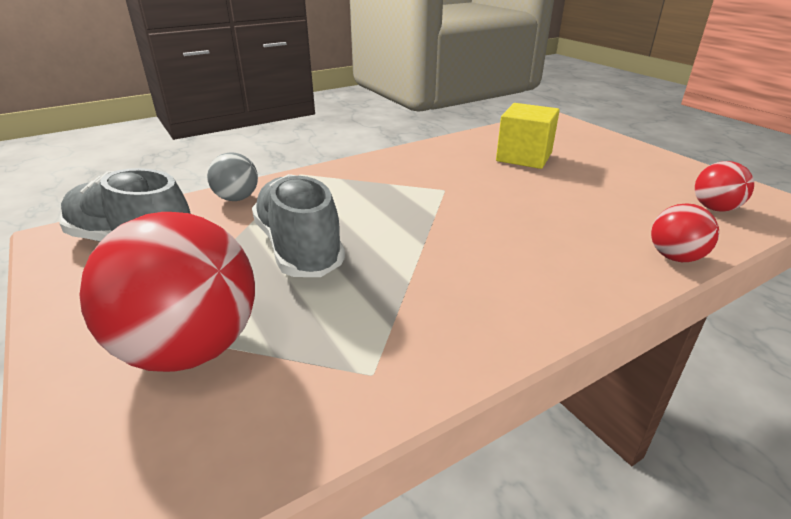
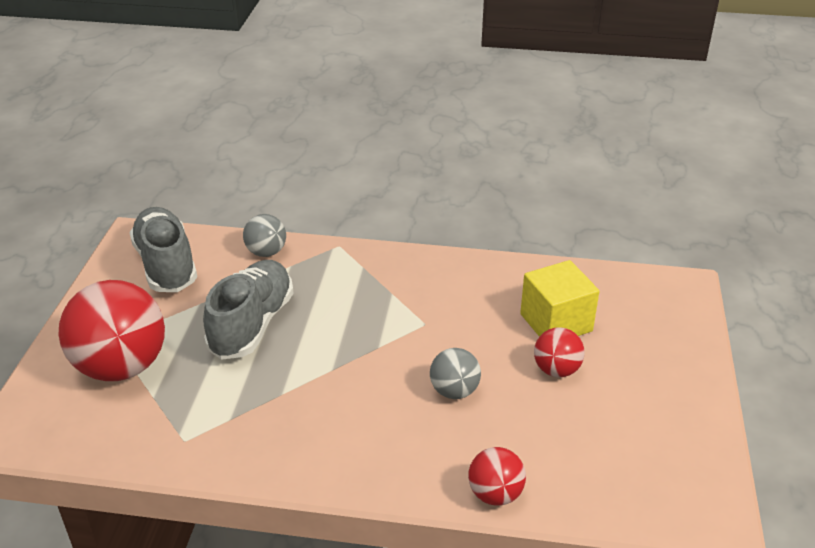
camera: 40 degrees right, 5 degrees up
red ball [695,161,754,211] -> red ball moved to [534,327,585,377]
none -> grey ball [430,348,481,399]

